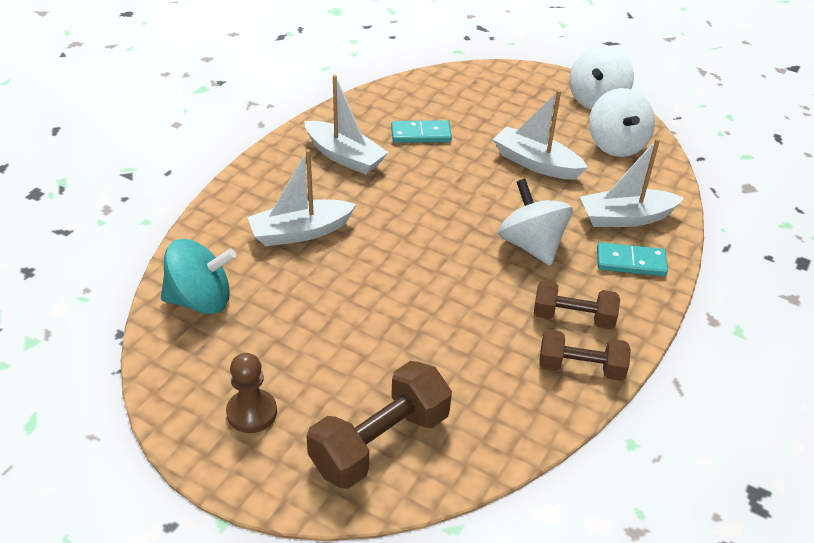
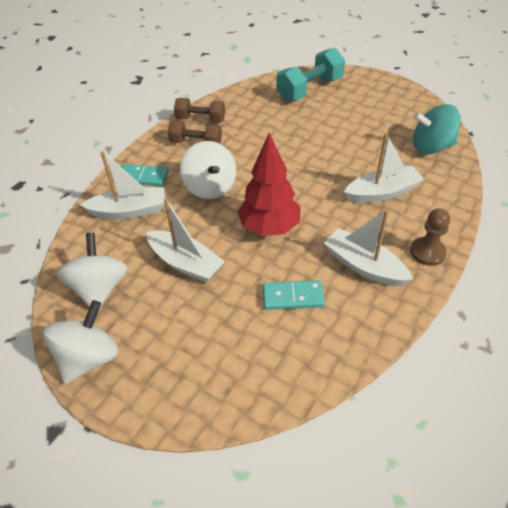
camera: 175 degrees left, 5 degrees up
brown pawn [226,353,277,433] -> brown pawn moved to [410,208,450,266]
brown dumbbell [306,361,452,489] -> turquoise dumbbell [276,48,345,102]
none -> red tree [237,133,301,236]

